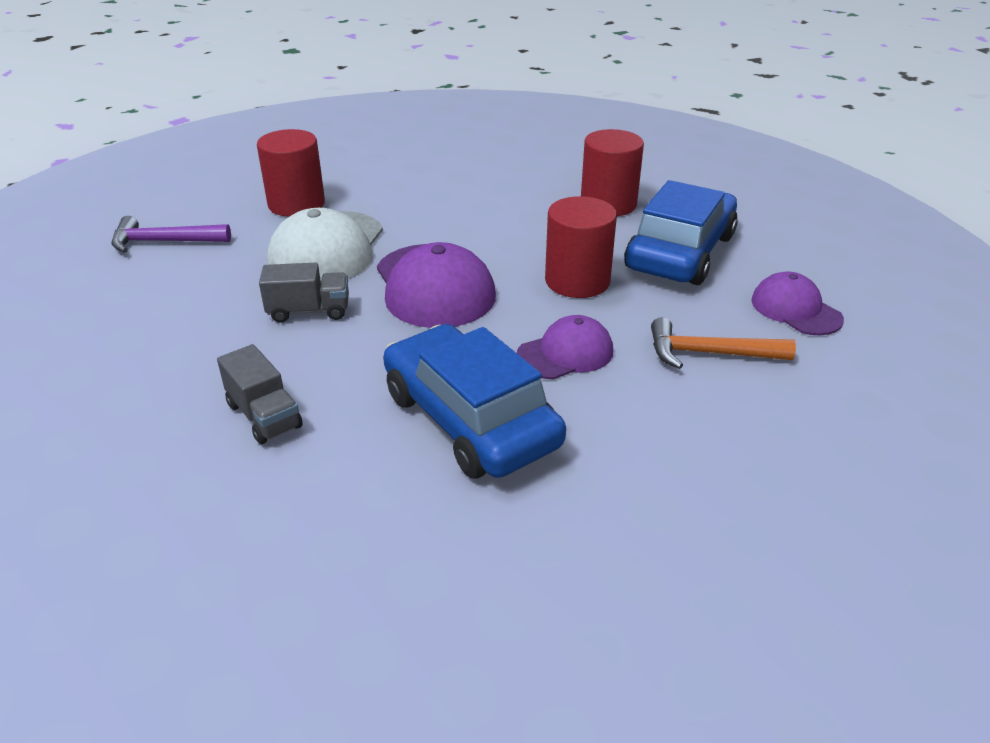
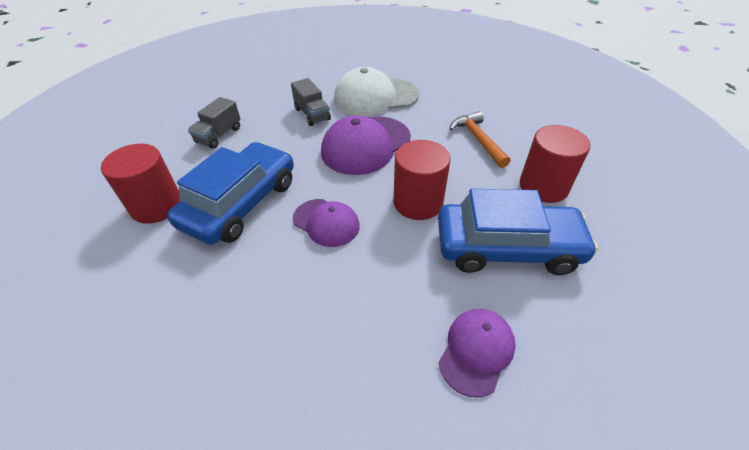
camera: 65 degrees right, 10 degrees up
purple hammer [111,216,231,253] -> none
red cylinder [257,129,325,217] -> red cylinder moved to [101,144,180,224]
orange hammer [651,317,796,369] -> orange hammer moved to [450,111,511,168]

